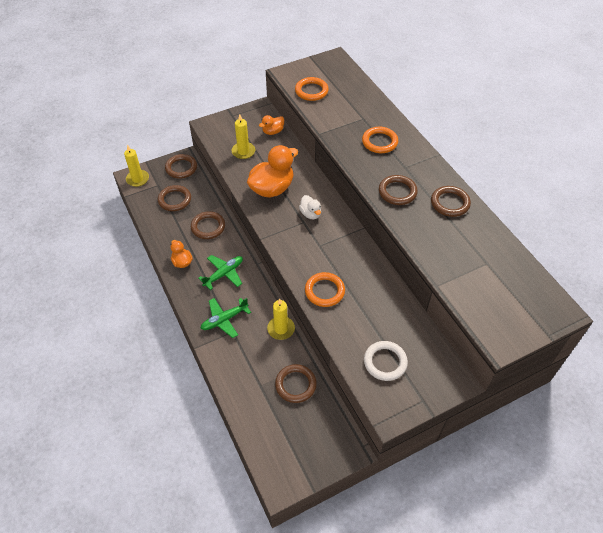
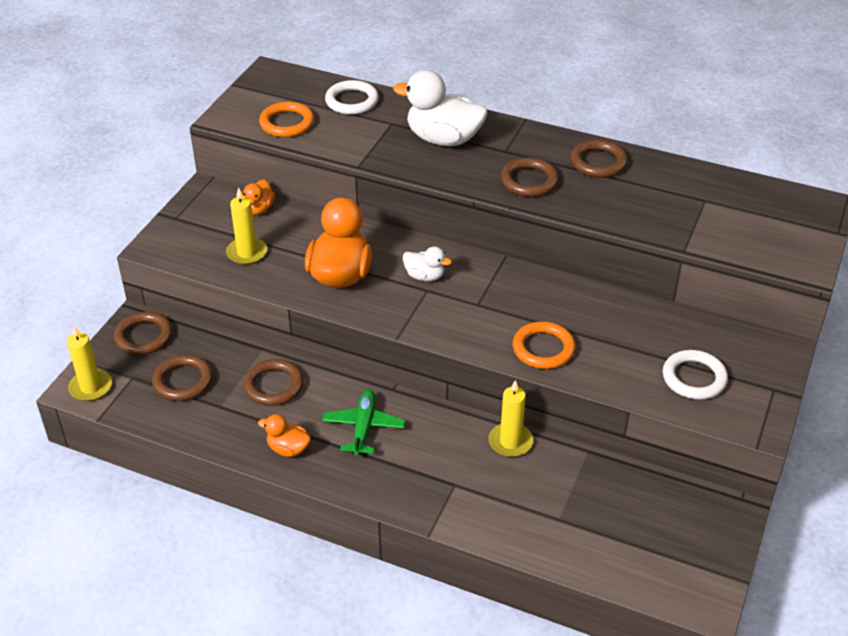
camera: 40 degrees left, 10 degrees down
green plane [200,298,251,338] -> none
brown ring [275,364,317,403] -> none
orange ring [362,127,398,153] -> white duck [393,70,488,146]
none -> white ring [325,80,379,115]

